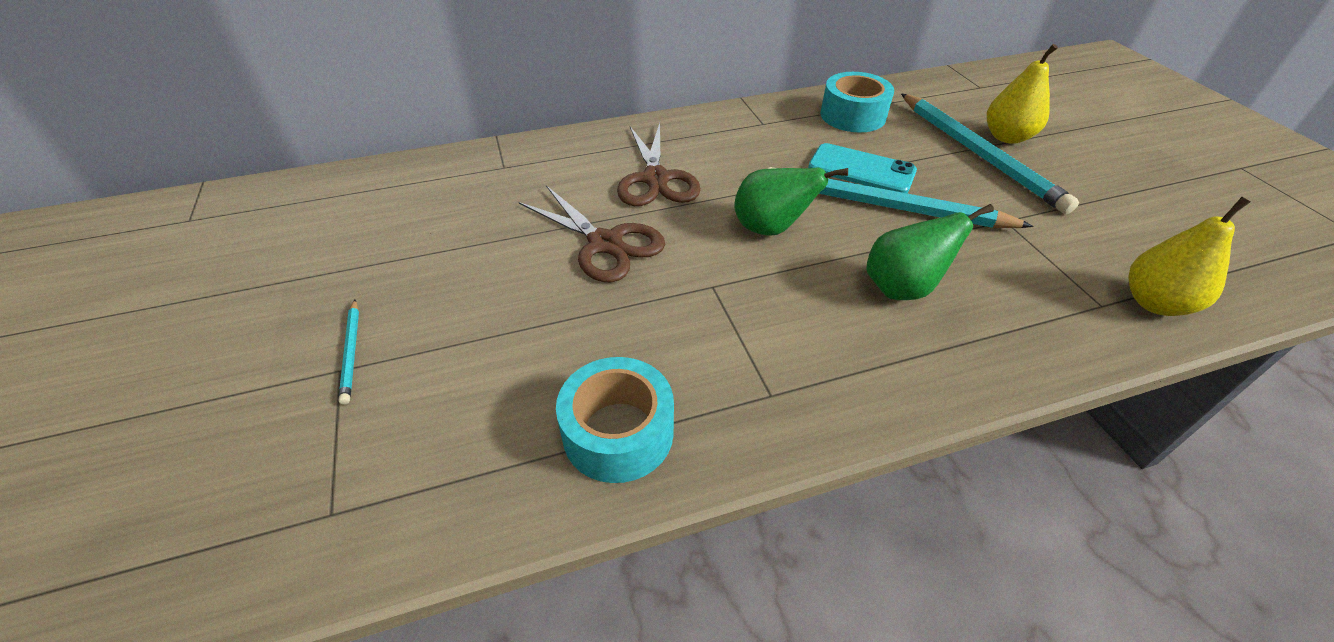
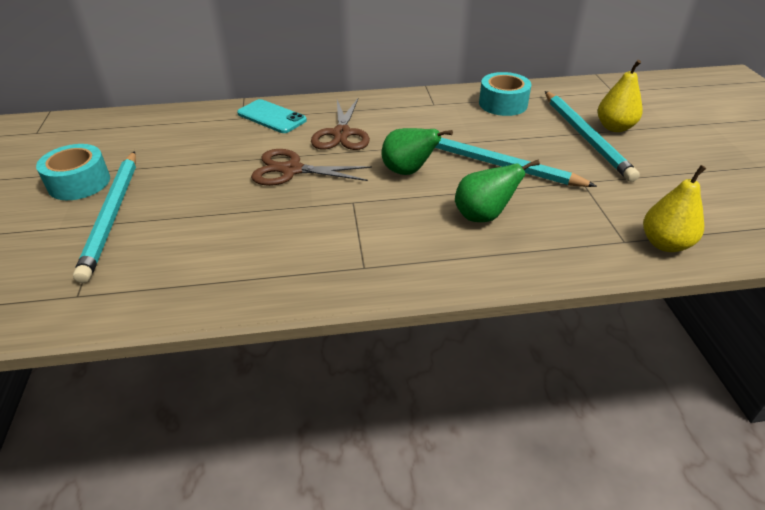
camera: 10 degrees right, 5 degrees down
turquoise pencil [339,300,359,405] -> turquoise pencil [73,151,136,283], size x2.34
brown scissors [519,185,665,282] -> brown scissors turned 135 degrees clockwise [251,149,372,186]
turquoise tape [556,357,674,483] -> turquoise tape moved to [36,144,110,200]
turquoise phone [808,143,917,193] -> turquoise phone moved to [237,99,307,133]

